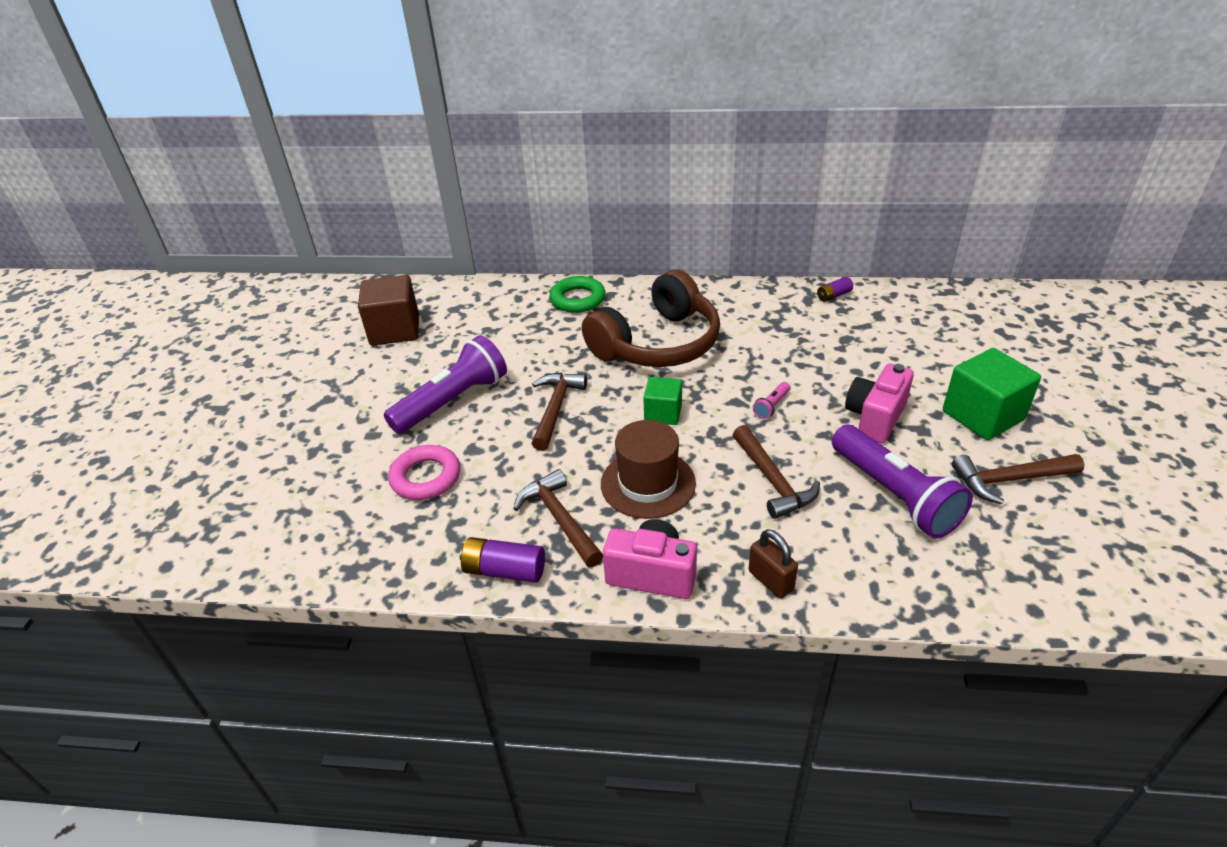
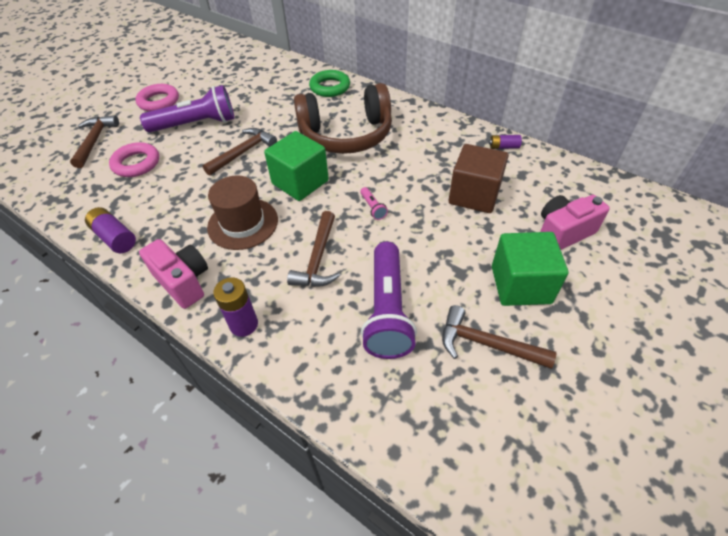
camera: 30 degrees right, 10 degrees up
brown cube [358,275,419,346] -> brown cube moved to [449,144,509,213]
brown hammer [513,469,603,567] -> brown hammer moved to [70,115,119,168]
green cube [643,377,682,425] -> green cube [264,131,329,201], size x1.66
brown padlock [749,529,798,598] -> purple battery [213,277,258,337]
pink flashlight [753,382,790,419] -> pink flashlight turned 90 degrees counterclockwise [360,187,388,220]
pink camera [845,364,914,444] -> pink camera moved to [540,195,610,250]
none -> pink ring [135,84,179,111]

